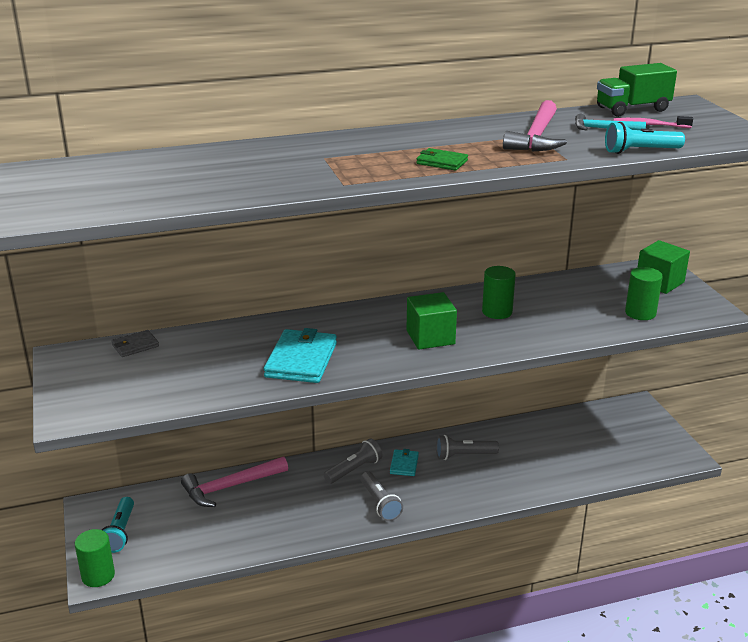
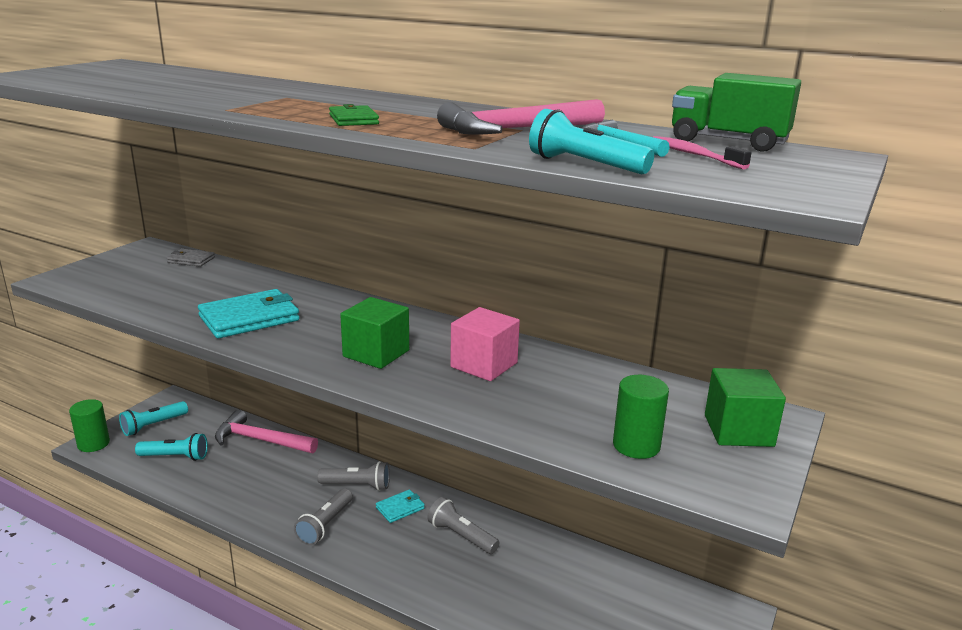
camera: 45 degrees right, 5 degrees down
green cylinder [482,266,516,319] -> pink cube [450,307,520,381]
none -> turquoise flashlight [135,433,208,461]

